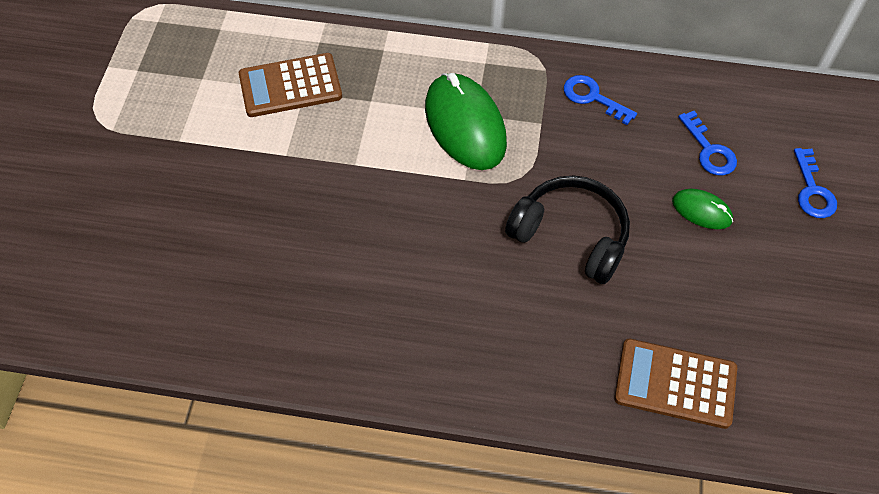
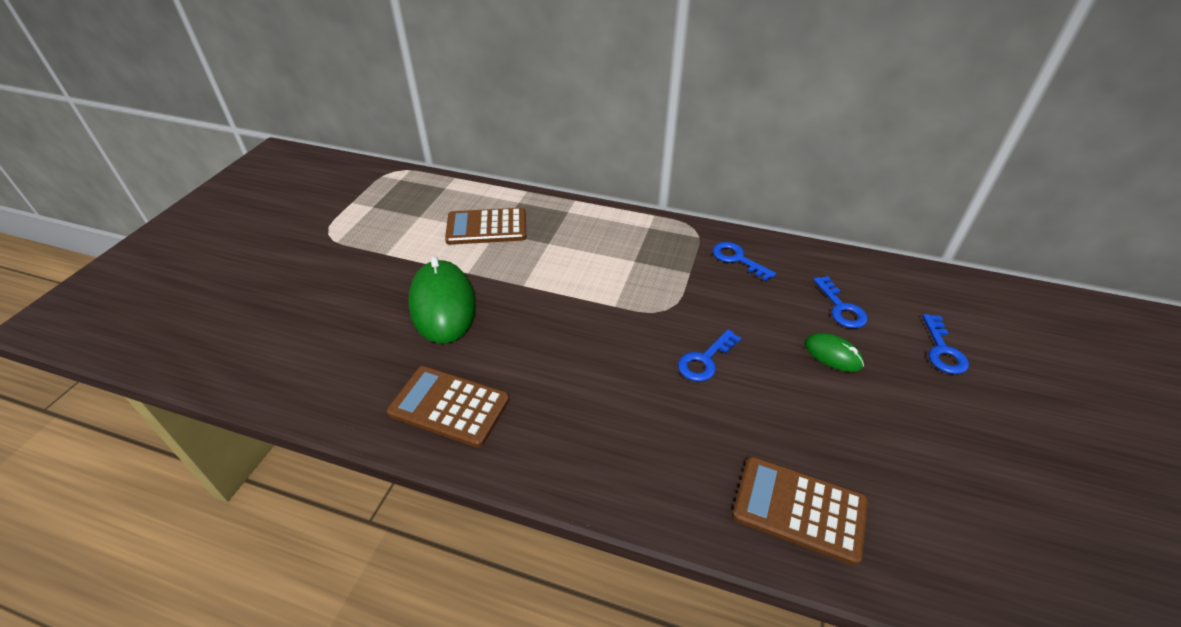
camera: 10 degrees right, 15 degrees down
green mouse [425,73,507,170] -> green mouse moved to [408,256,476,343]
black headphones [505,176,630,284] -> blue key [678,329,741,382]
none -> brown calculator [387,366,510,448]

